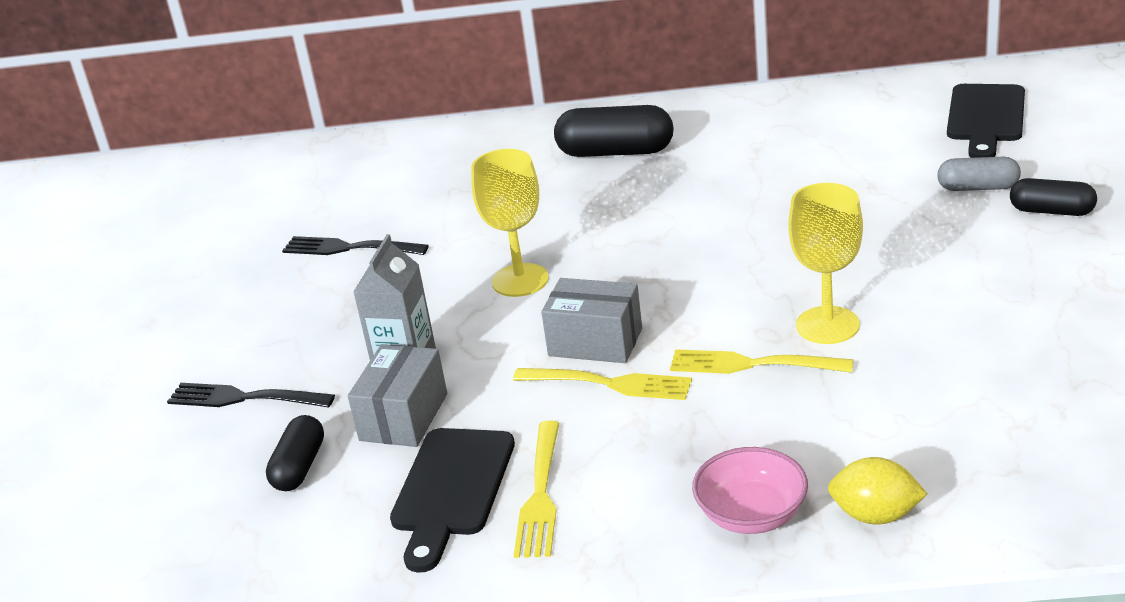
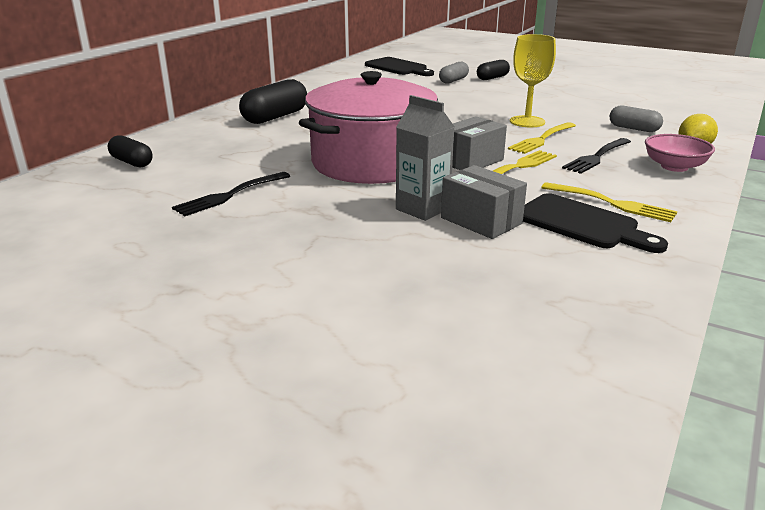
camera: 65 degrees left, 5 degrees down
black fork [167,383,335,407] -> black fork moved to [562,138,631,174]
black capsule [266,415,324,491] -> black capsule moved to [108,135,153,167]
yellow goblet [471,149,549,297] -> pink pot [299,71,438,184]
none -> grey capsule [609,106,663,132]

